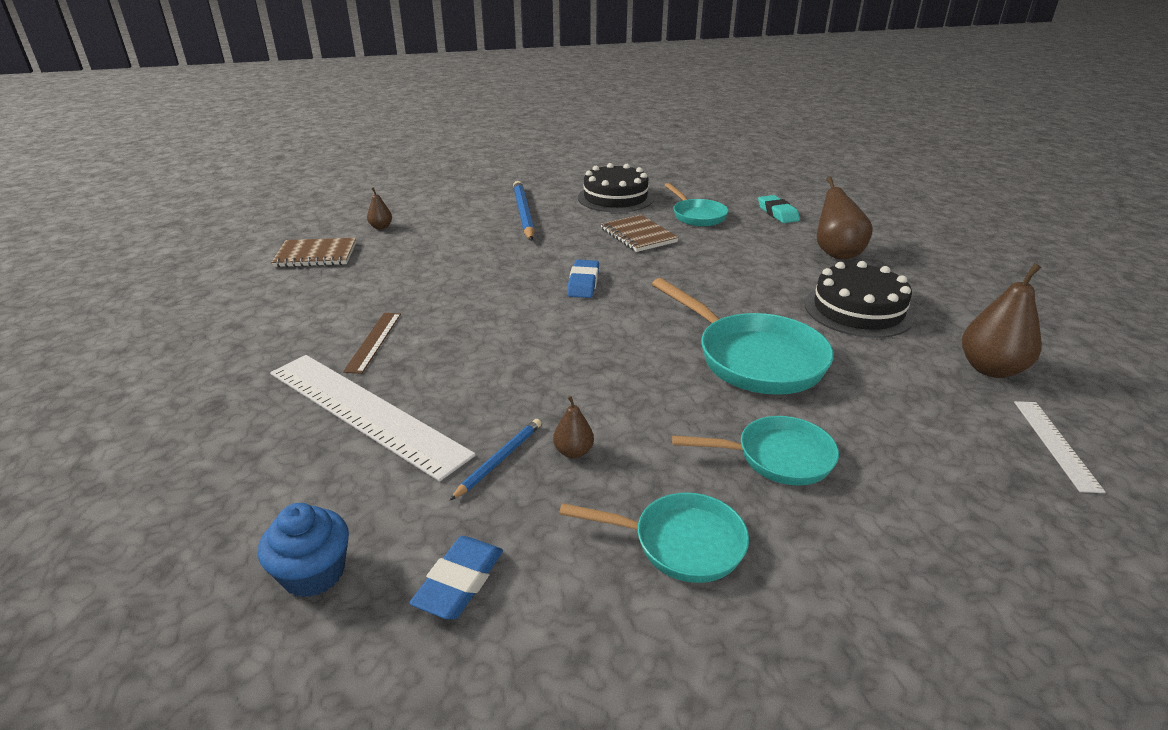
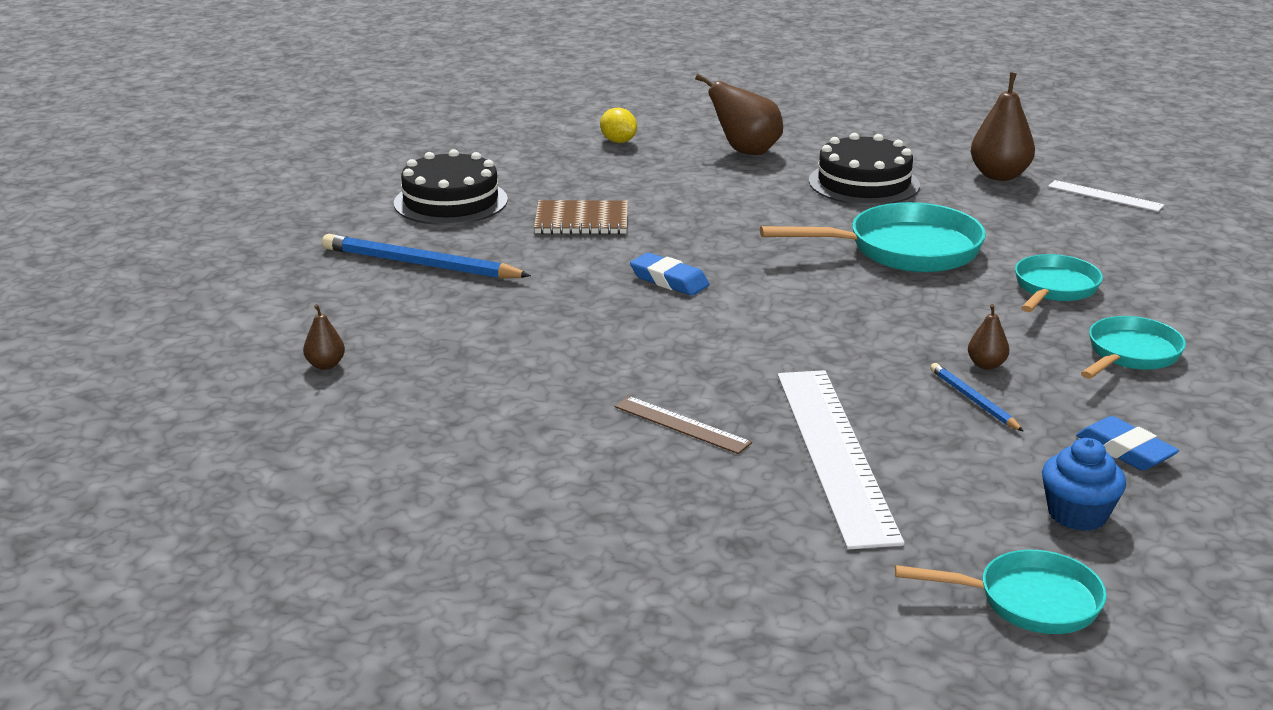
camera: 60 degrees left, 5 degrees down
white ruler [270,355,476,481] -> white ruler turned 75 degrees counterclockwise [778,370,904,550]
brown notebook [271,238,356,267] -> none
turquoise pan [665,183,728,226] -> turquoise pan moved to [895,550,1107,634]
turquoise eraser [758,195,800,223] -> yellow lemon [600,108,637,143]

